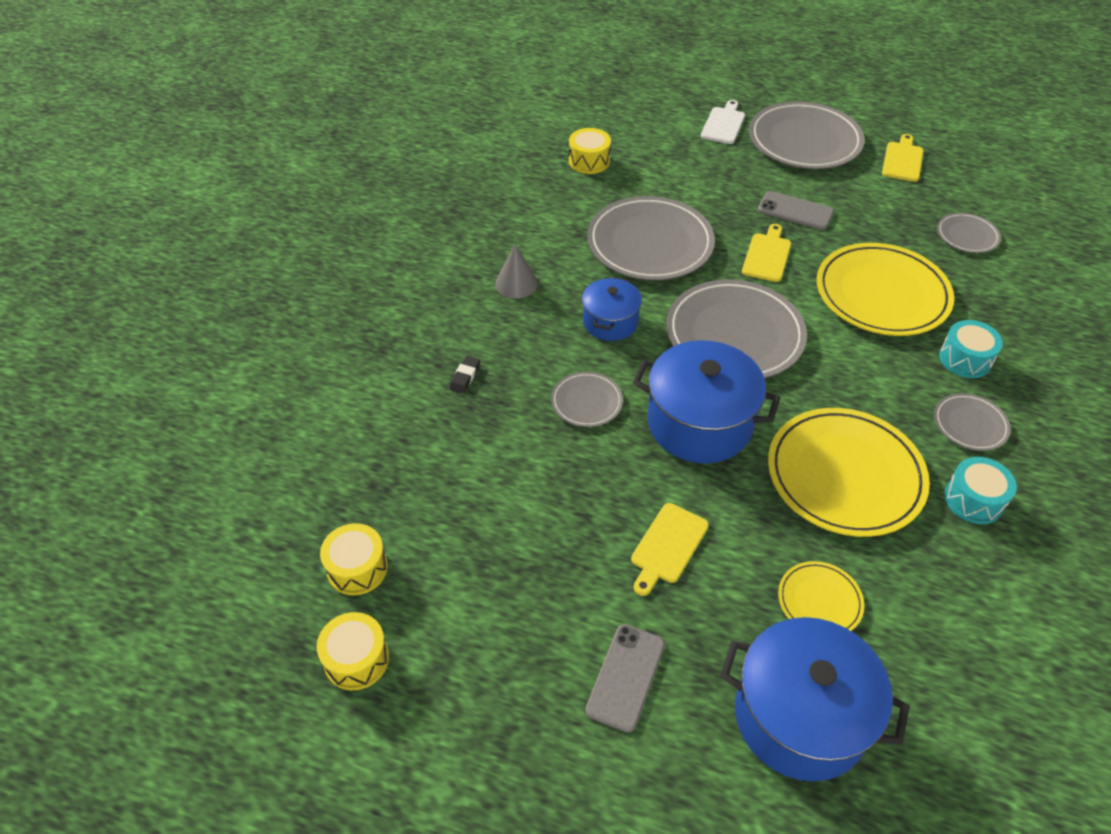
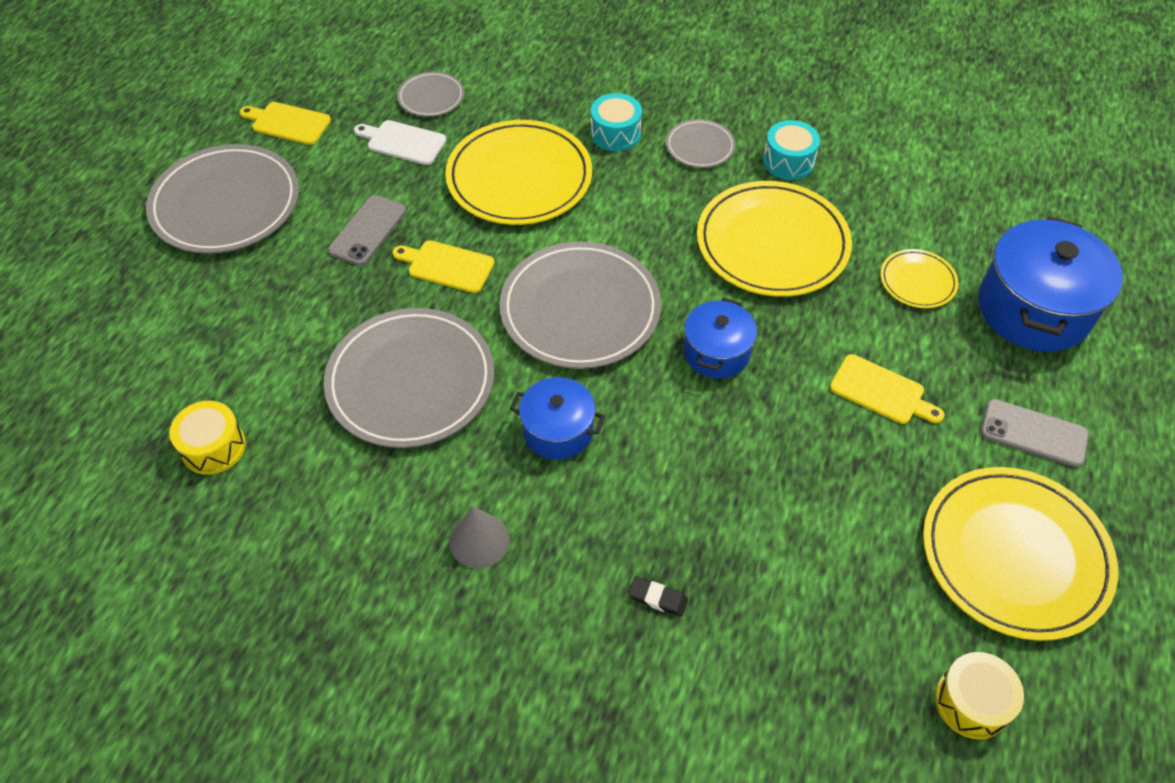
camera: 90 degrees left, 5 degrees up
yellow drum [317,612,389,691] -> none
grey plate [551,372,623,427] -> none
blue pot [633,340,780,463] -> blue pot [684,298,757,379], size x0.58
white cutting board [701,100,745,144] -> white cutting board moved to [354,120,446,165]
none -> yellow plate [923,467,1118,641]

